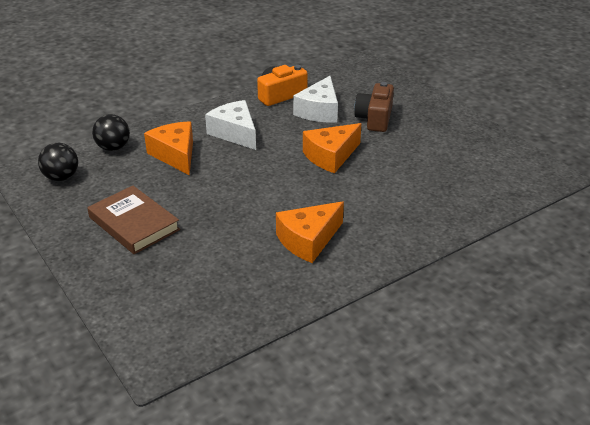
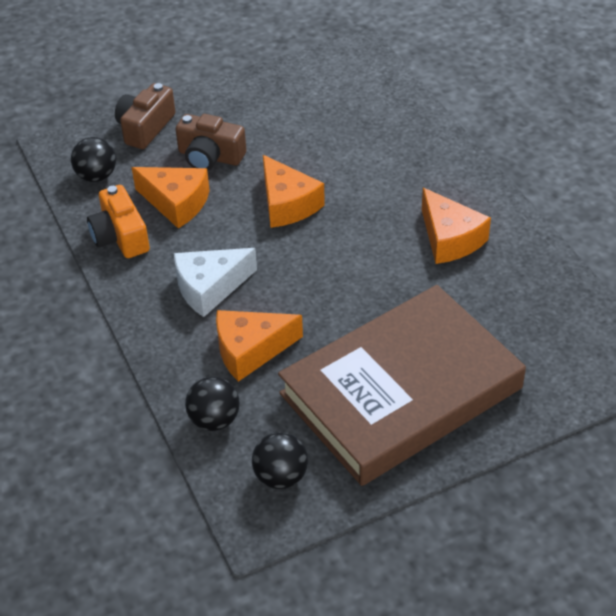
camera: 80 degrees left, 10 degrees up
brown book [87,186,180,254] -> brown book [278,285,526,486], size x1.98
white cheese [293,76,338,122] -> orange cheese [132,167,210,228]
none -> black ball [71,137,116,182]
none -> brown camera [115,83,176,149]

